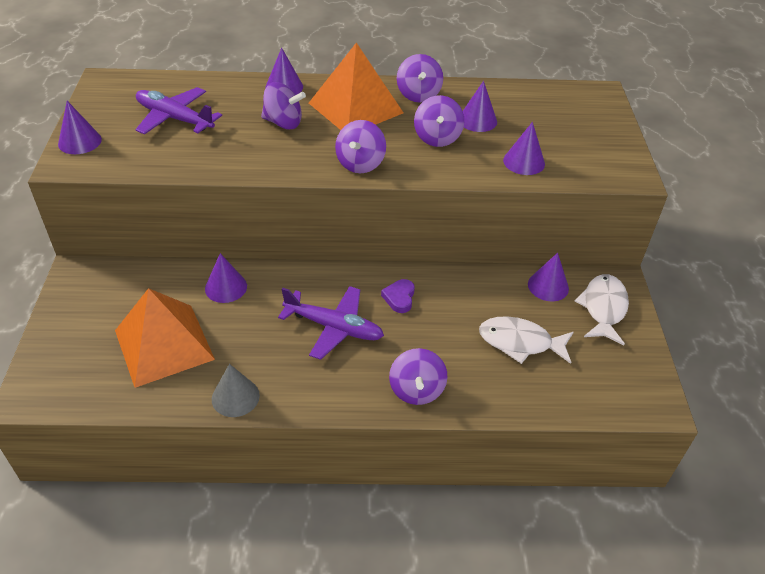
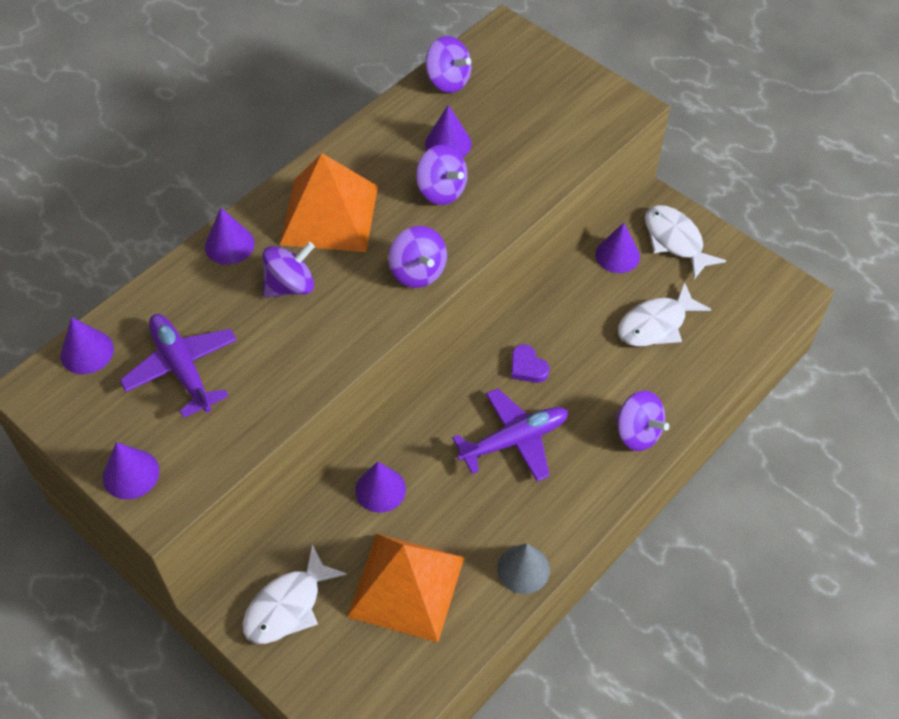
camera: 45 degrees left, 10 degrees up
purple plane [135,87,222,135] -> purple plane turned 75 degrees clockwise [120,314,237,418]
purple spinning top [397,54,443,102] -> purple spinning top moved to [426,36,472,93]
purple cone [503,122,545,175] -> purple cone moved to [60,317,114,374]
none -> white fish [242,545,347,644]

